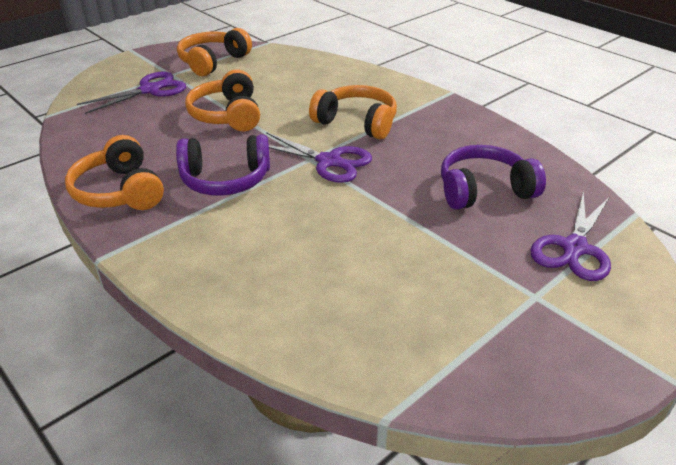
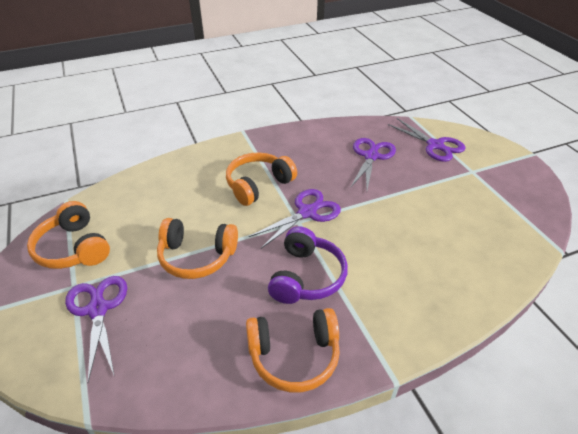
camera: 70 degrees left, 5 degrees up
purple headphones [441,145,546,210] -> purple scissors [350,138,396,190]

